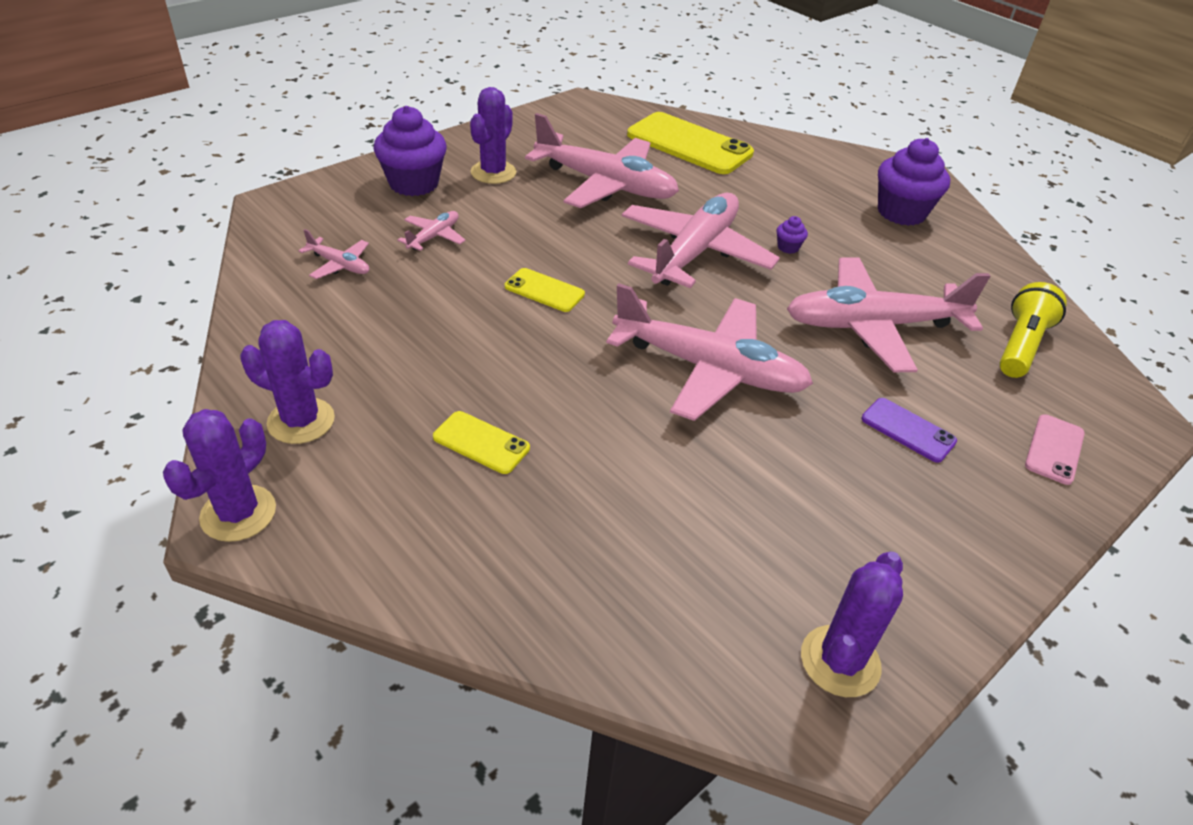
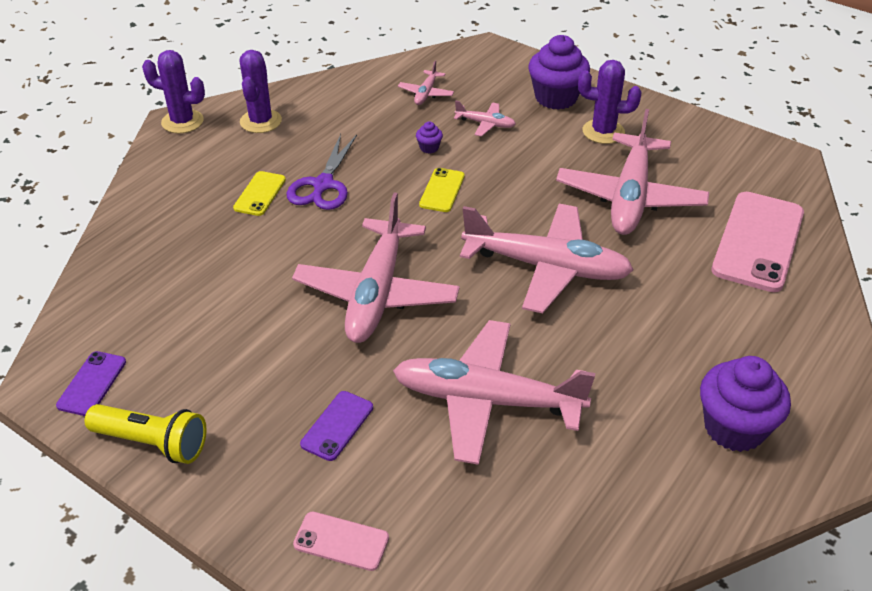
camera: 80 degrees right, 0 degrees up
yellow phone [627,112,754,174] -> pink phone [711,192,804,292]
purple cupcake [776,216,808,254] -> purple cupcake moved to [416,122,443,154]
pink plane [787,258,990,372] -> pink plane turned 60 degrees counterclockwise [393,320,595,465]
purple cactus [801,552,903,697] -> purple phone [56,351,126,416]
yellow flashlight [1000,282,1067,378] -> yellow flashlight moved to [85,404,207,464]
none -> purple scissors [286,134,357,210]

